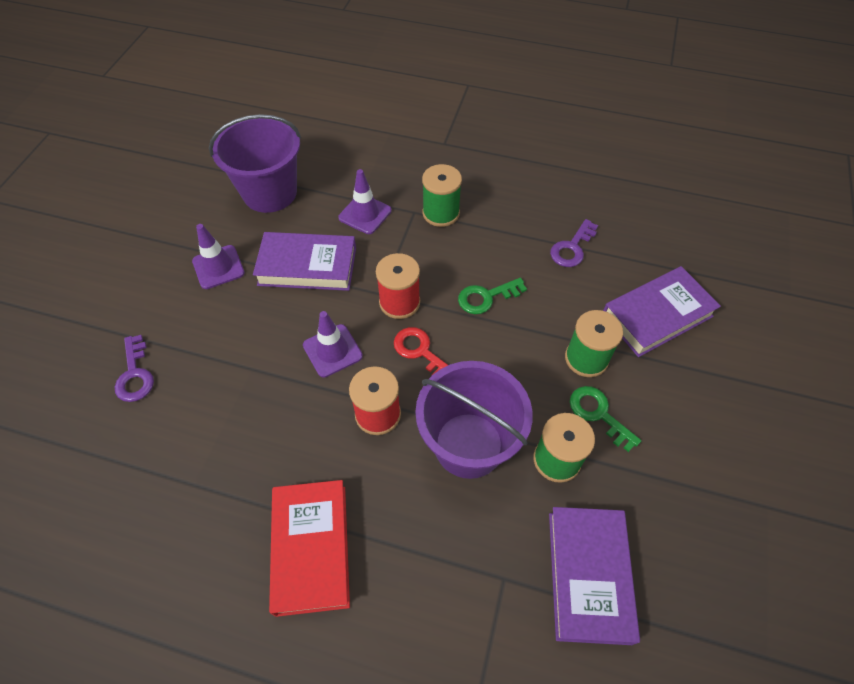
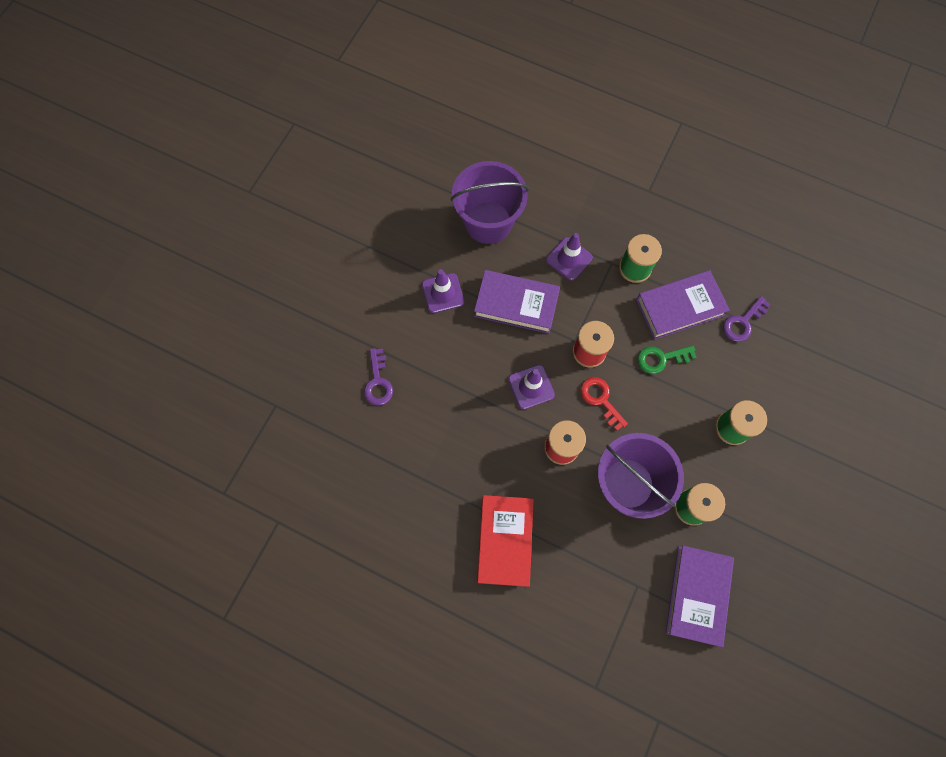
camera: 10 degrees right, 15 degrees up
green key [570,386,641,452] -> none
purple book [603,266,721,357] -> purple book moved to [636,270,730,340]

